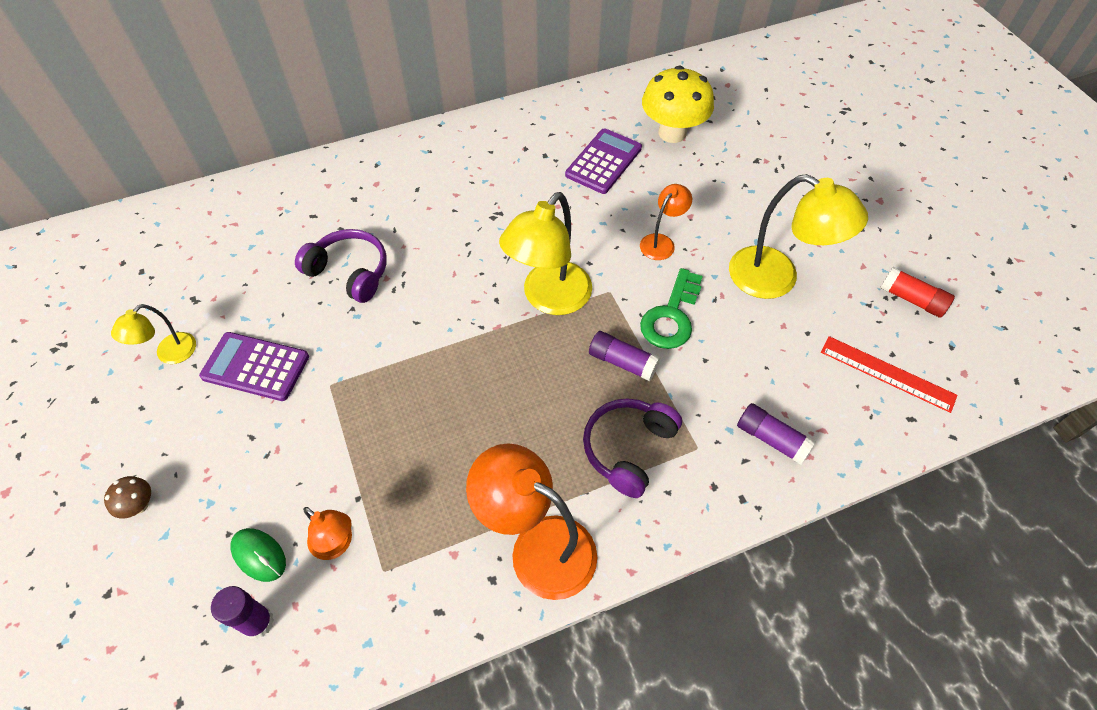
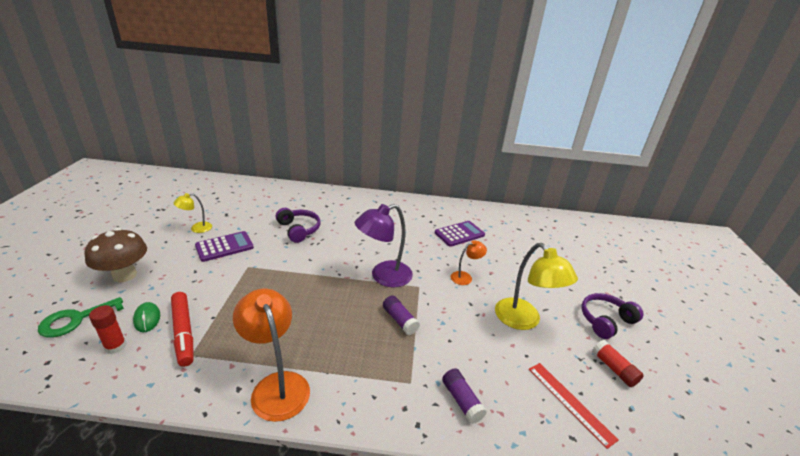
camera: 25 degrees right, 25 degrees down
brown mushroom [104,476,151,518] -> brown mushroom [85,228,147,282], size x2.28
purple calculator [199,332,309,401] -> purple calculator turned 105 degrees clockwise [195,231,254,262]
purple glue stick [211,586,274,639] -> red glue stick [89,305,127,354]
orange lamp [303,507,352,560] -> red marker [171,292,193,367]
yellow lamp [499,192,592,315] -> purple lamp [355,204,413,287]
purple headphones [583,398,682,498] -> purple headphones moved to [581,293,644,339]
green key [640,268,703,349] -> green key moved to [38,297,124,338]
yellow mushroom [642,66,714,143] -> none

